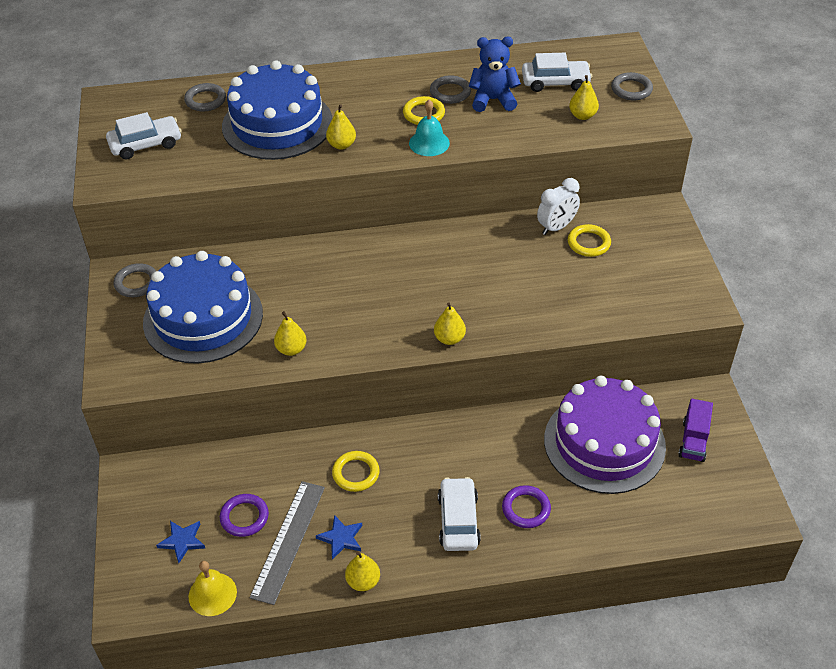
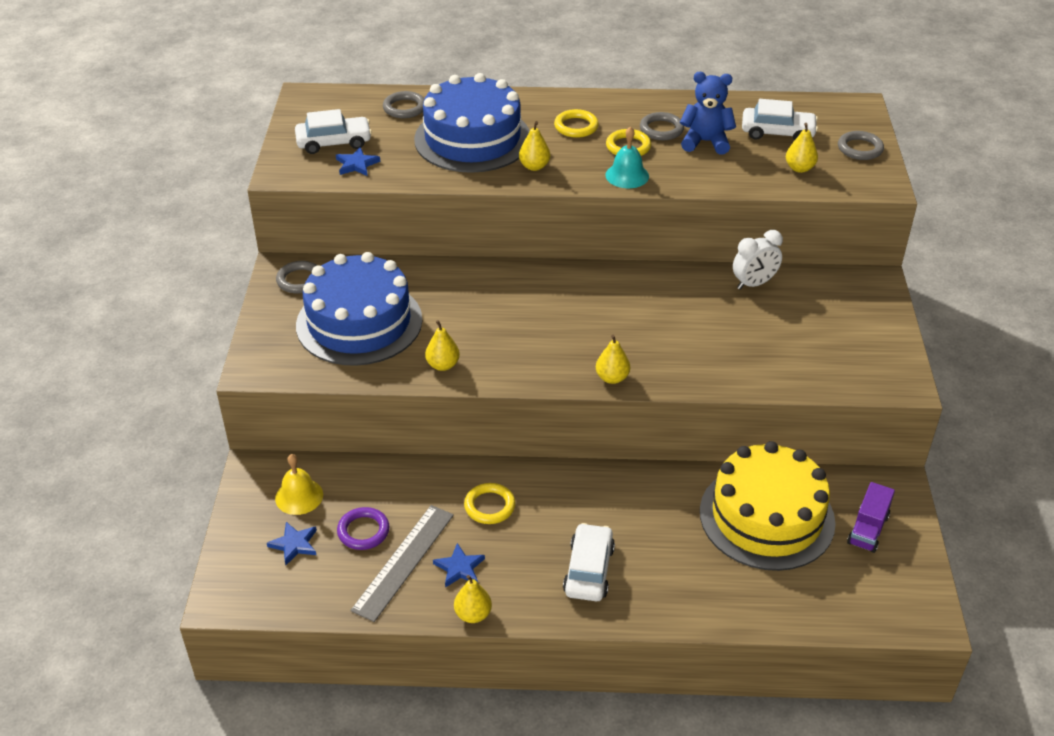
camera: 10 degrees right, 5 degrees down
yellow bell [188,561,237,616] -> yellow bell moved to [275,454,323,515]
purple ring [502,485,551,528] -> none
purple cake [544,376,666,494] -> yellow cake [700,441,836,571]
yellow ring [568,224,611,257] -> yellow ring moved to [554,109,599,138]
none -> blue star [336,147,380,176]

